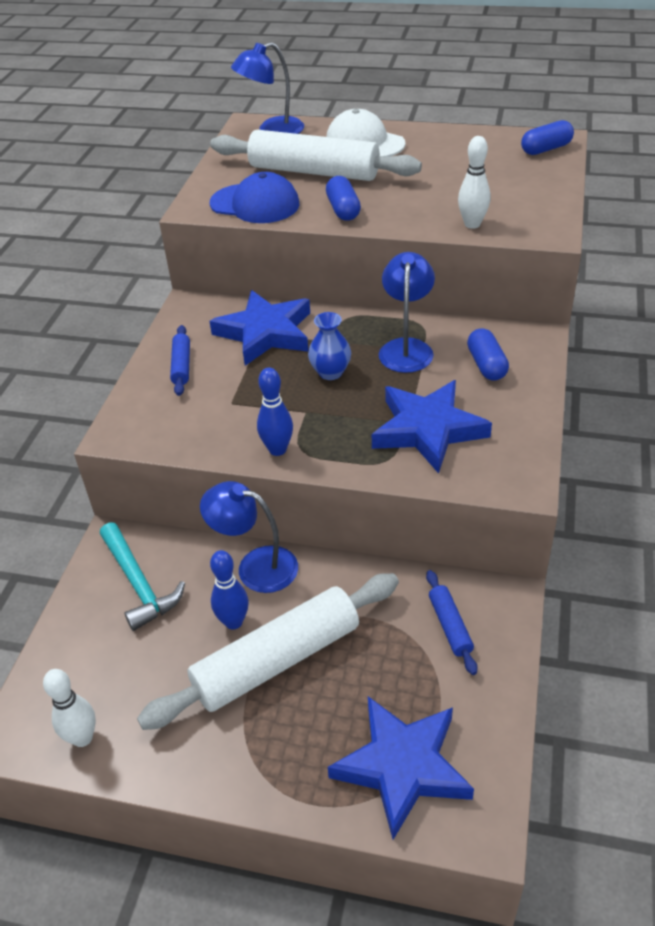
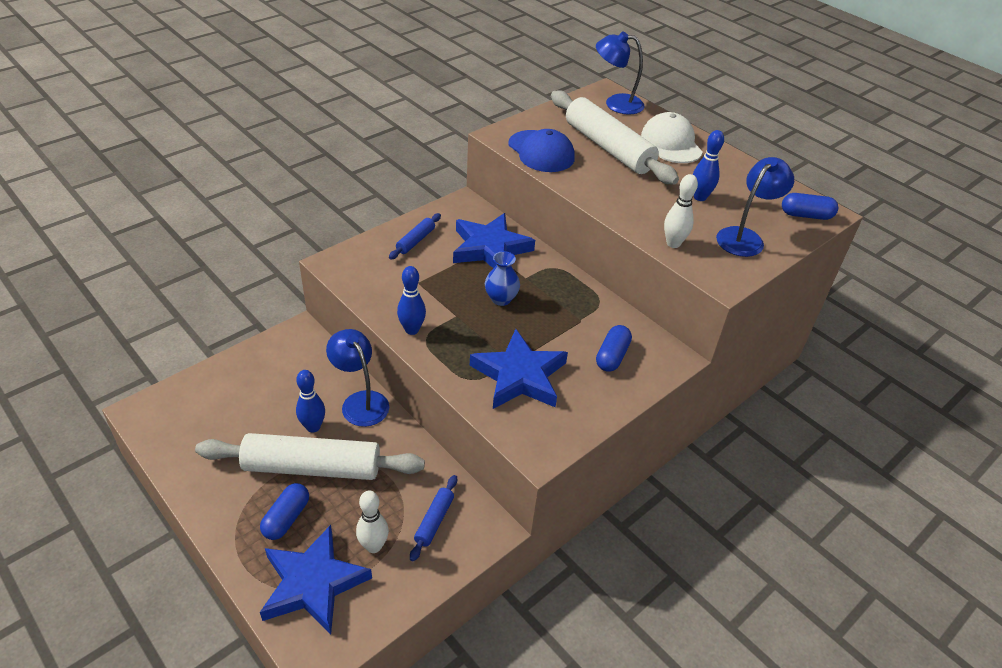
camera: 30 degrees right, 0 degrees up
white bowling pin [43,669,96,747] -> white bowling pin moved to [356,490,389,553]
turquoise hammer [100,522,185,631] -> none
blue capsule [326,176,361,221] -> blue capsule moved to [260,483,309,540]
blue lamp [379,252,435,373] -> blue lamp moved to [716,157,794,257]
none -> blue bowling pin [693,130,724,201]

